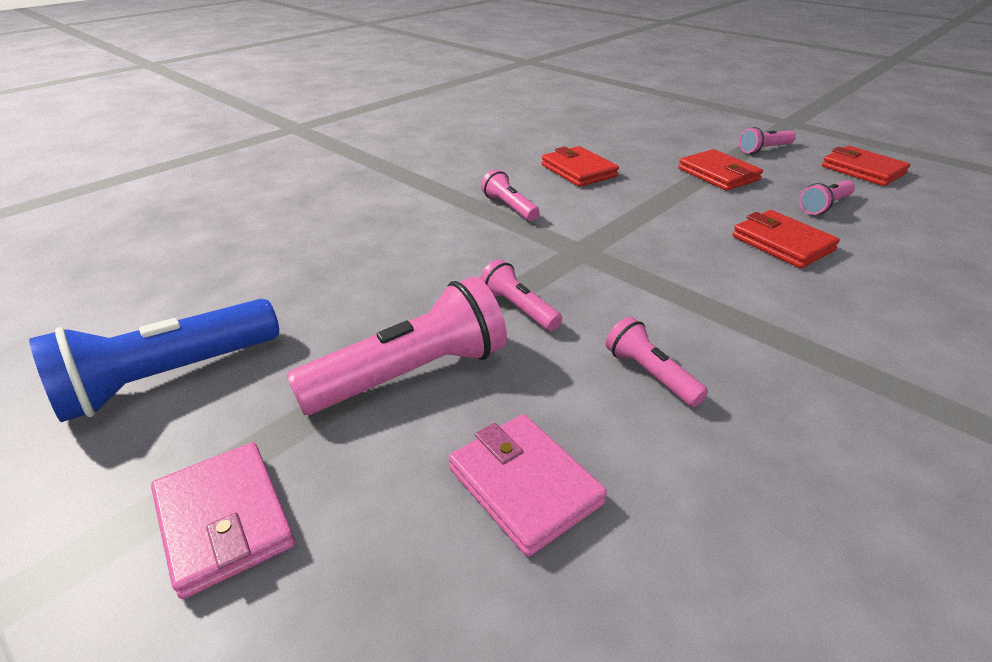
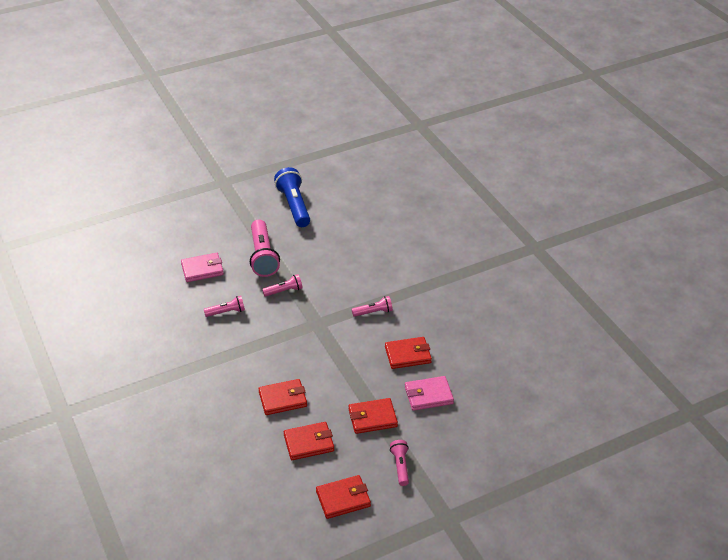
camera: 110 degrees right, 5 degrees up
pink wallet [151,442,295,599] -> pink wallet moved to [405,376,454,411]
pink flashlight [799,180,855,215] -> red wallet [284,422,334,460]

